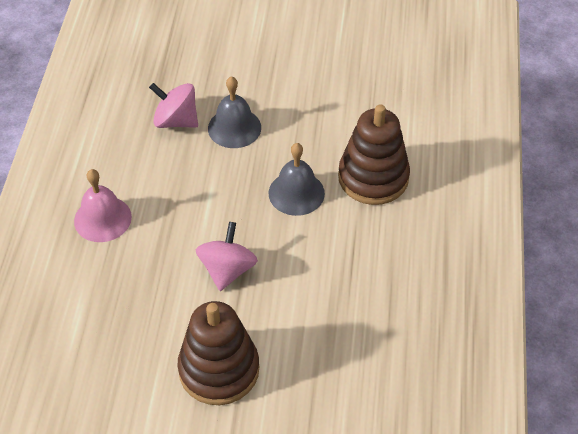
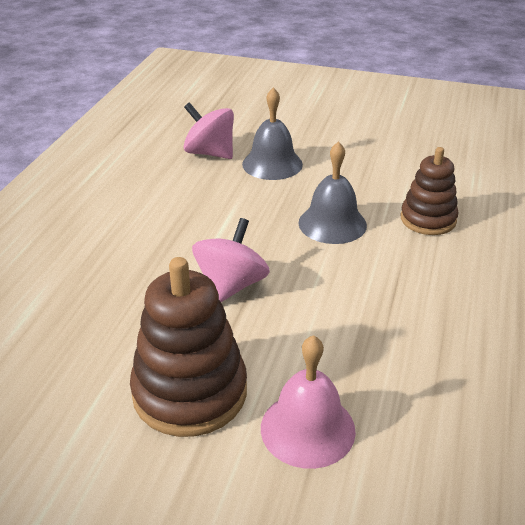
camera: 10 degrees right, 15 degrees down
pink bell [74,169,132,242] -> pink bell moved to [261,335,356,469]
brown stacking toy [338,104,410,205] -> brown stacking toy [401,147,458,235], size x0.65

